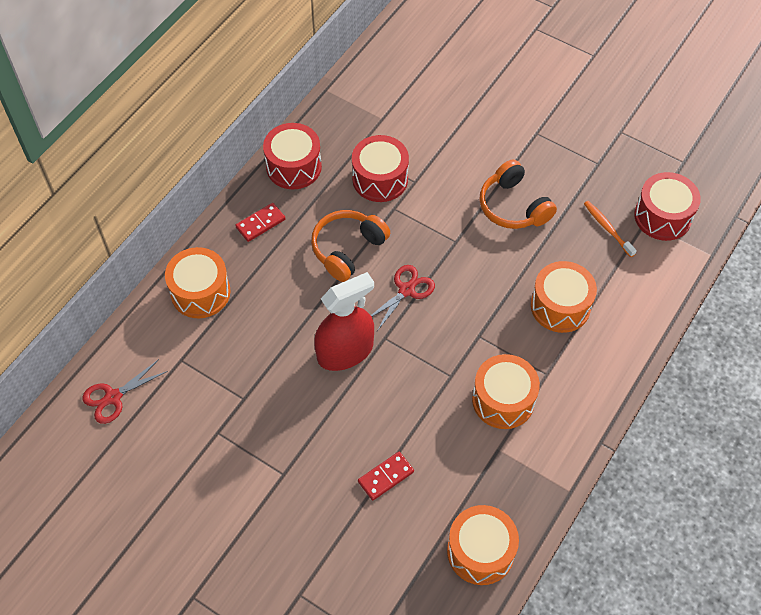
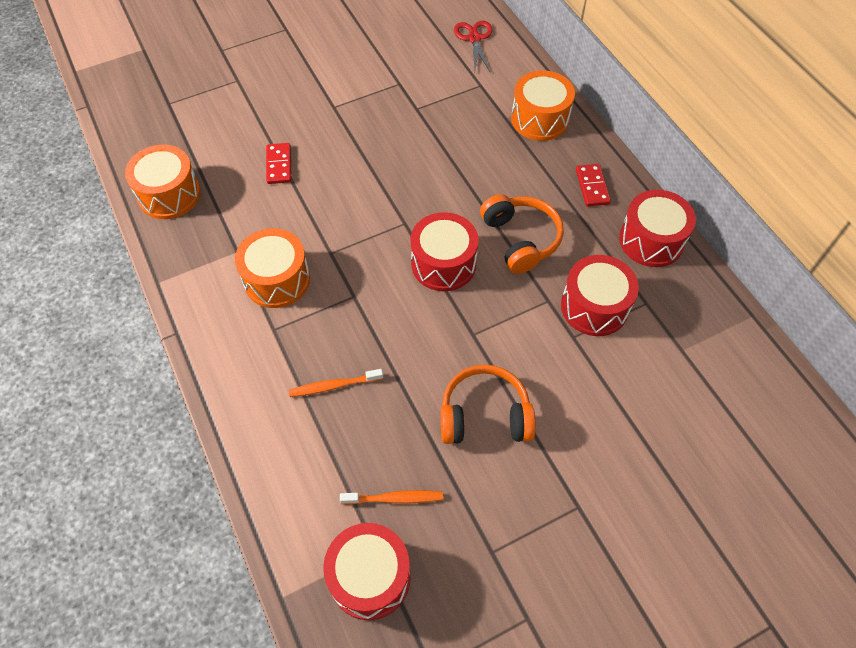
camera: 120 degrees right, 0 degrees up
red spray bottle [314,272,374,371] -> none
red scissors [371,265,435,331] -> red drum [410,212,479,291]
orange drum [531,261,597,333] -> orange toothbrush [289,369,383,397]

